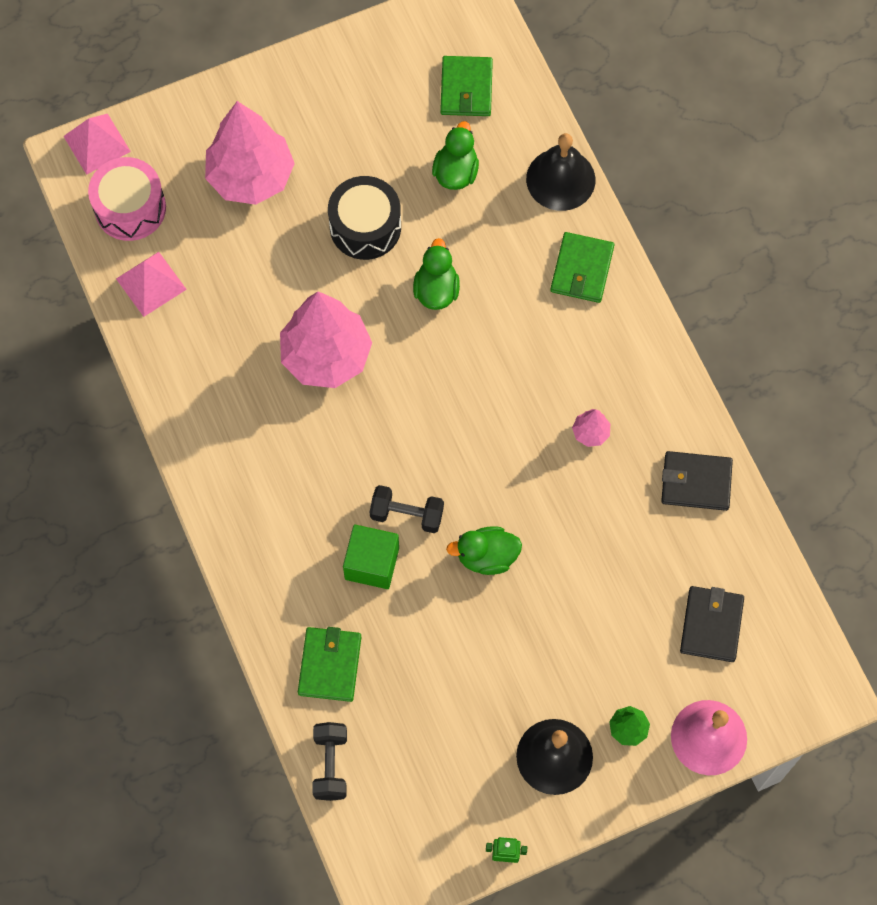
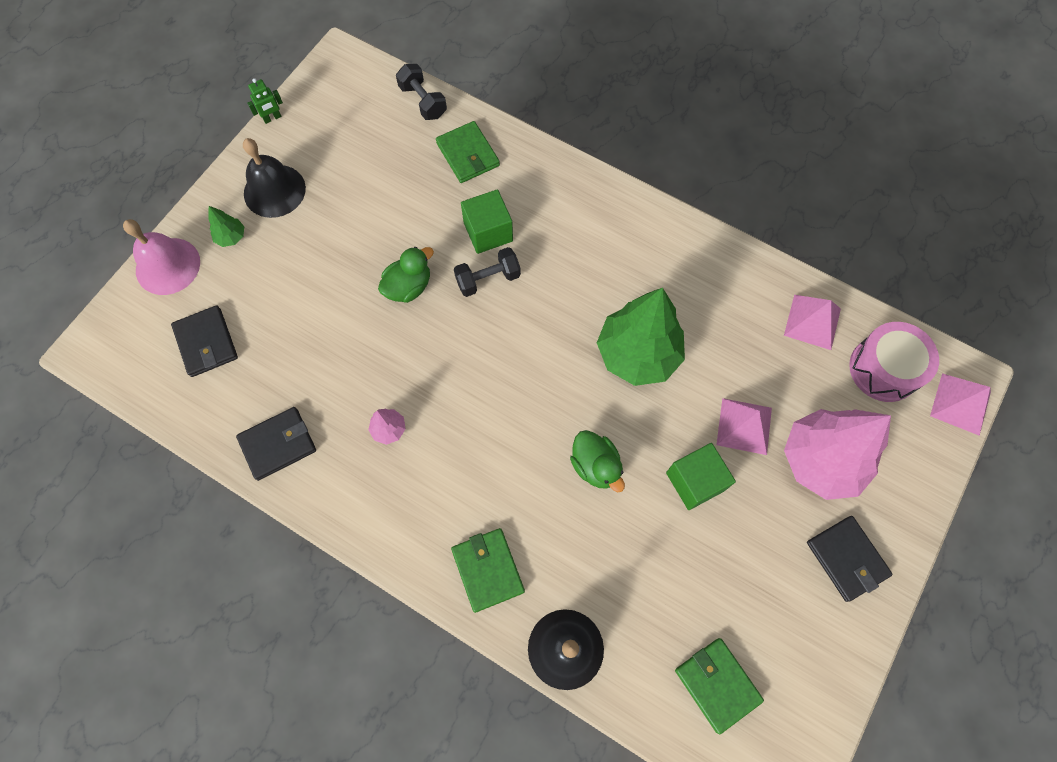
camera: 145 degrees right, 0 degrees up
pink tree [280,292,372,388] -> green tree [597,288,685,386]
black drum [328,176,401,260] -> green cube [666,443,736,510]
green duck [432,121,479,190] -> none
none -> pink pyramid [716,398,772,455]
none -> black wallet [807,516,893,602]

